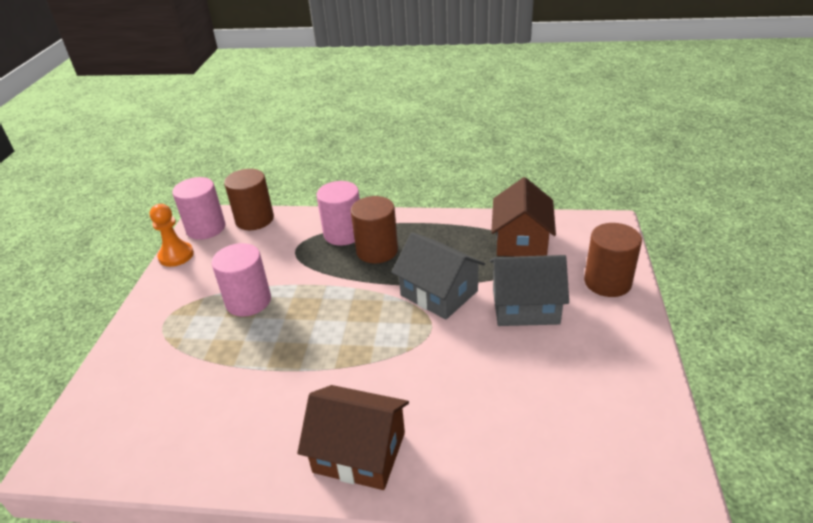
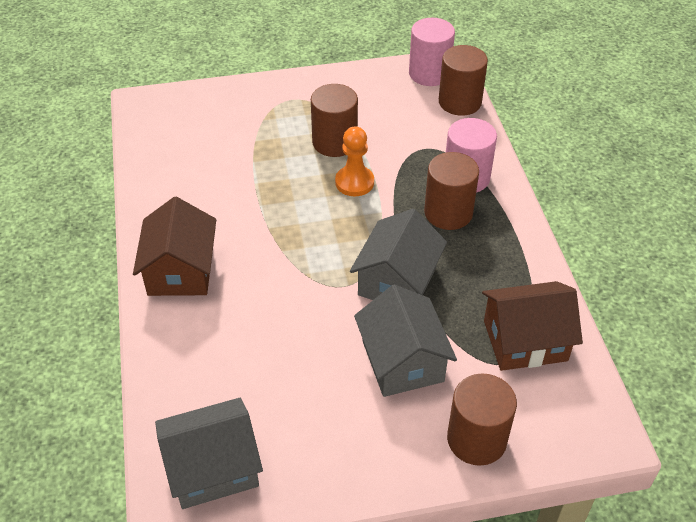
camera: 70 degrees right, 10 degrees up
orange pawn [150,204,194,267] -> orange pawn moved to [335,126,374,196]
pink cylinder [212,243,271,317] -> brown cylinder [311,84,358,157]
none -> grey house [155,398,263,509]

